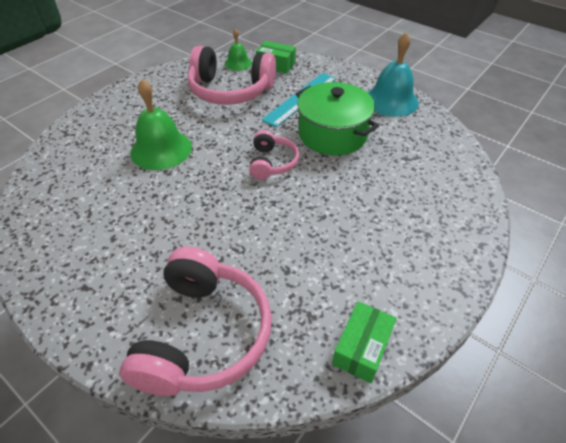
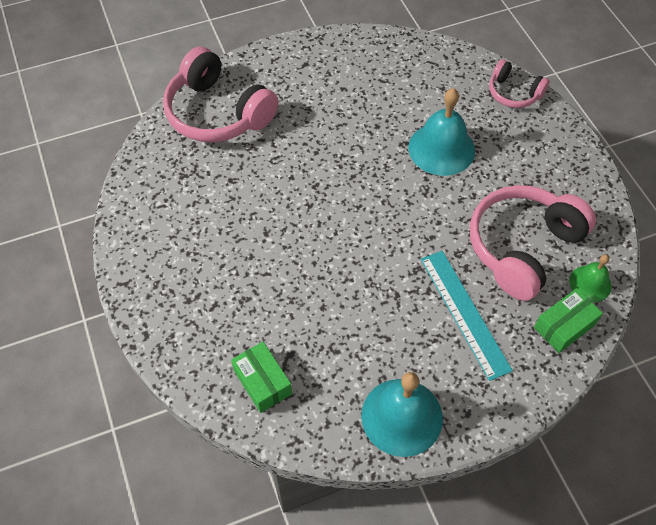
camera: 120 degrees right, 10 degrees up
green bell [130,79,192,170] -> turquoise bell [408,88,475,176]
pink headphones [249,130,299,180] -> pink headphones moved to [489,59,549,108]
green pot [296,82,379,156] -> none
green box [332,301,397,383] -> green box moved to [231,342,292,413]

